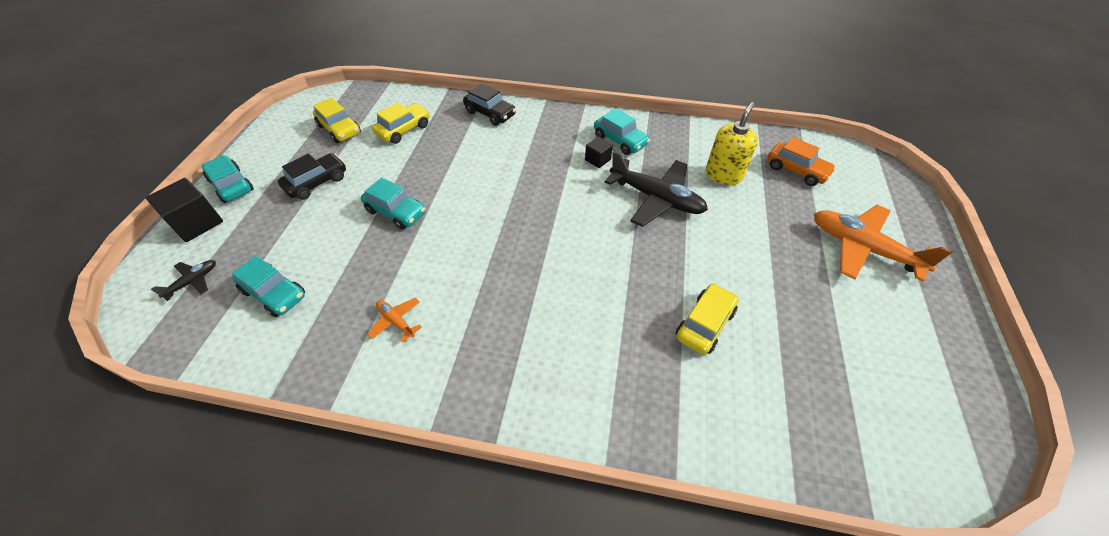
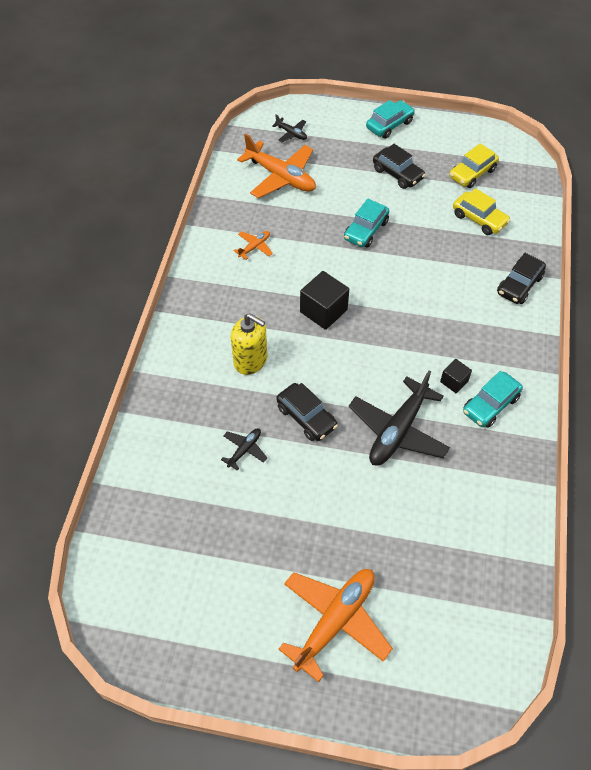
camera: 90 degrees right, 5 degrees up
black cube [146,178,223,242] -> black cube moved to [300,271,349,330]
turquoise car [232,256,305,317] -> orange plane [237,134,316,198]
yellow car [676,283,739,355] -> black plane [221,428,267,471]
yellow soap dispenser [706,102,758,185] -> yellow soap dispenser moved to [231,313,267,375]
orange car [767,137,836,186] -> none
none -> black car [276,383,338,441]

